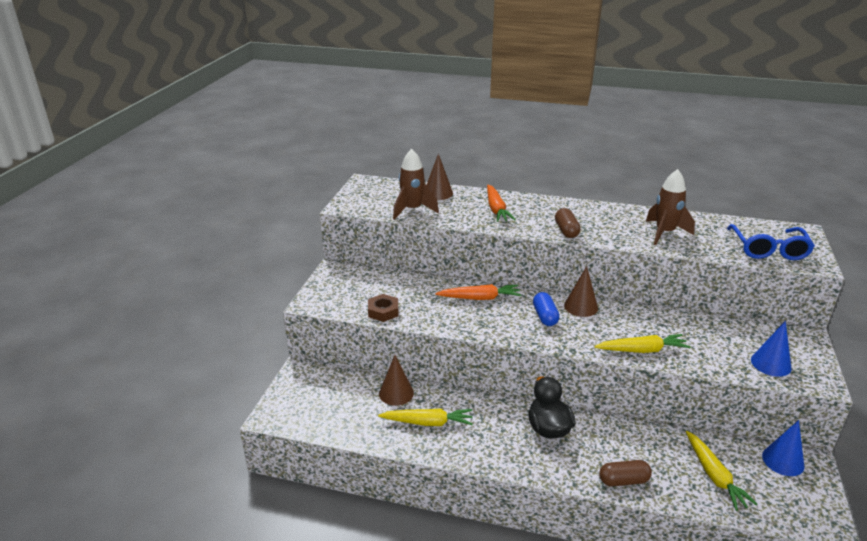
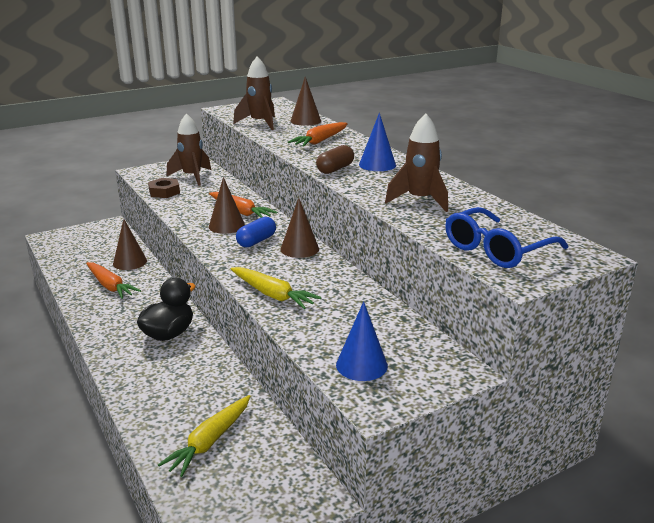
camera: 45 degrees right, 5 degrees down
yellow carrot [378,408,473,426] -> orange carrot [86,262,141,299]
brown capsule [599,460,652,486] -> none
blue cone [762,420,805,476] -> blue cone moved to [359,113,396,171]
none -> brown rocket [167,113,211,186]
none -> brown cone [209,177,245,234]

